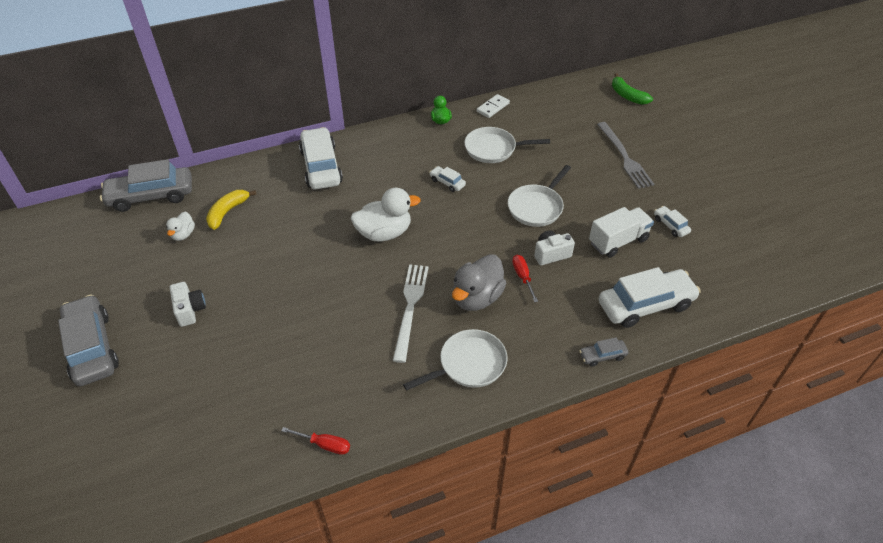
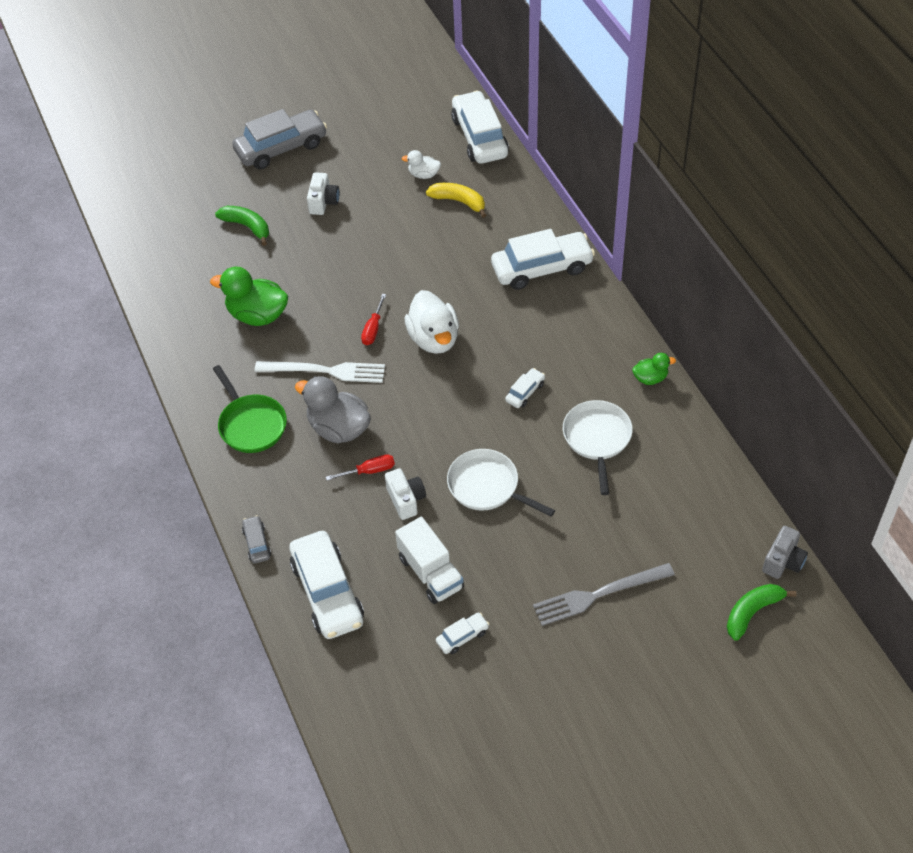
camera: 90 degrees right, 5 degrees up
grey car [100,159,192,212] -> white car [451,90,509,164]
white camera [170,282,206,327] -> white camera turned 60 degrees counterclockwise [307,172,339,215]
red screwdriver [281,427,350,455] -> red screwdriver moved to [361,294,386,345]
white pan [403,329,508,391] -> green pan [213,365,287,453]
white domino [477,94,510,118] -> none
none -> green duck [210,267,288,326]
none -> green banana [215,206,269,246]
none -> grey camera [762,526,808,579]

